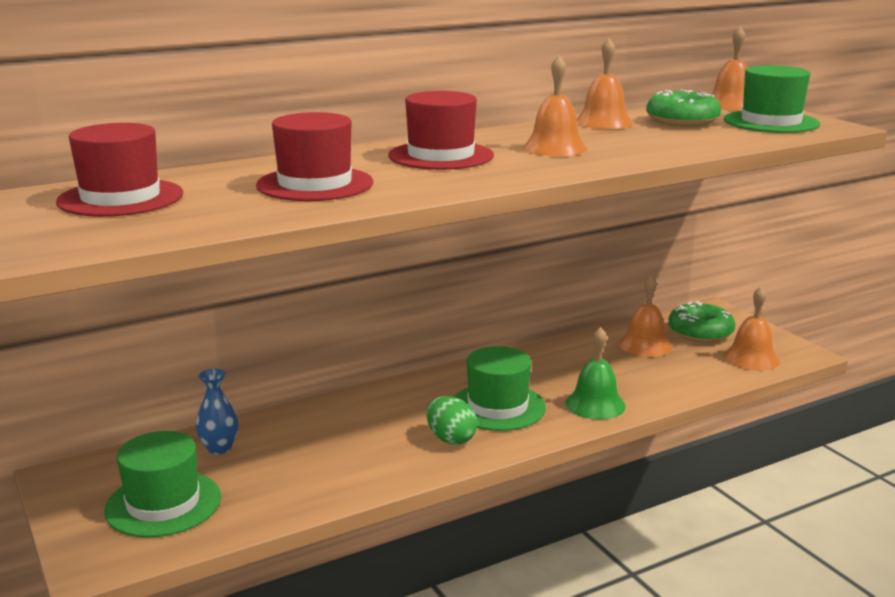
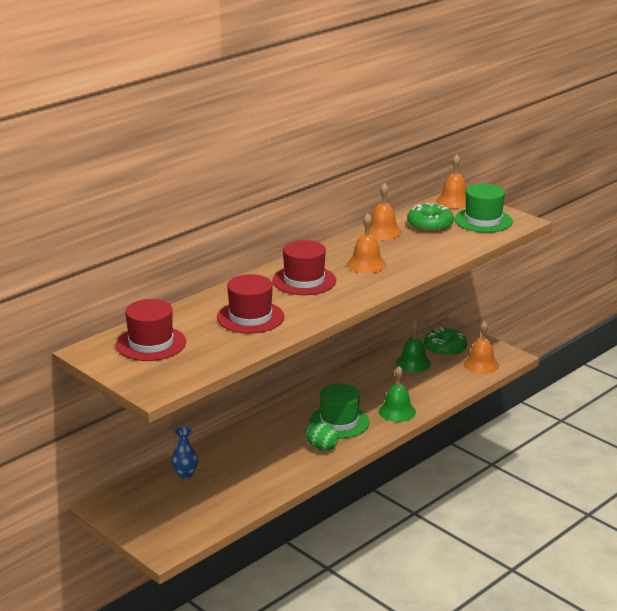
camera: 15 degrees left, 5 degrees up
green hat [104,431,221,538] -> none
orange bell [619,275,672,357] -> green bell [396,320,431,373]

